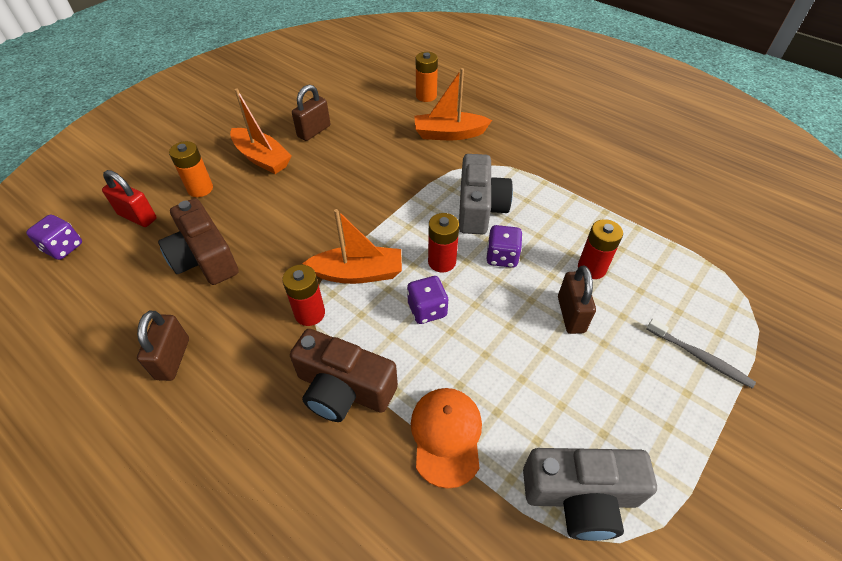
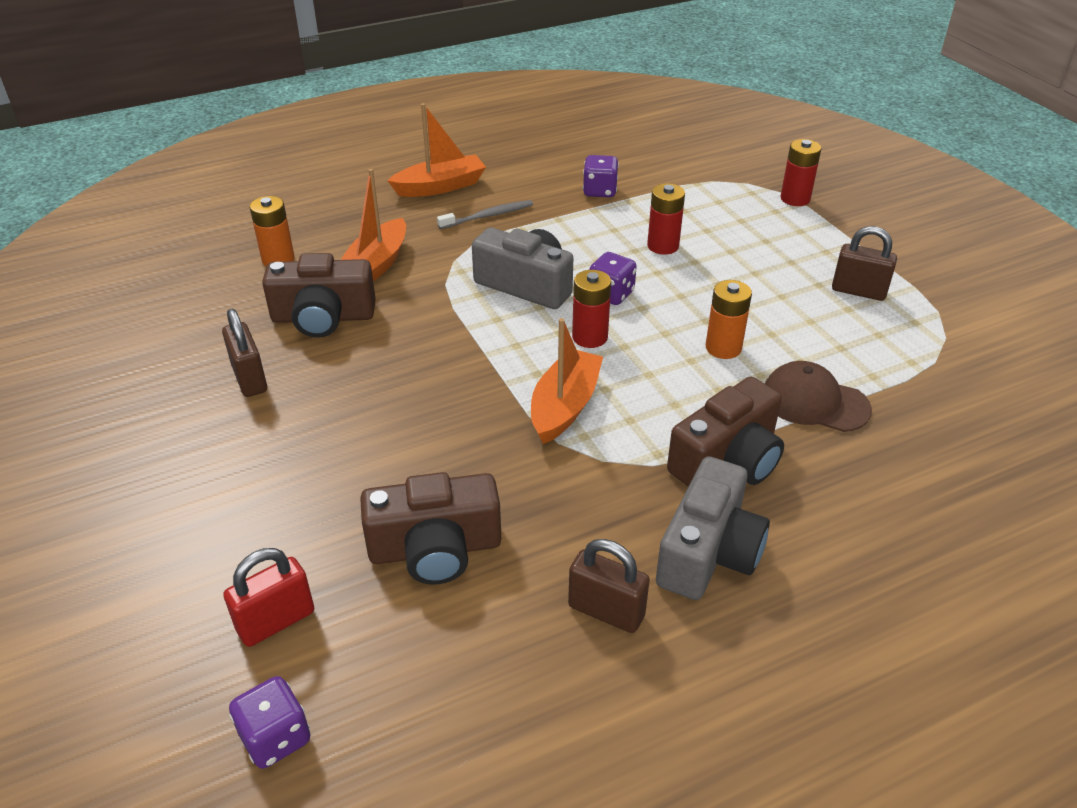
camera: 65 degrees left, 10 degrees down
orange battery [169,141,213,197] -> orange battery moved to [706,280,752,359]
orange boat [230,89,292,174] -> orange boat moved to [388,103,486,197]
red battery [282,265,325,326] -> red battery moved to [780,139,822,206]
purple dice [407,276,449,324] -> purple dice moved to [583,155,619,198]
orange cap [411,388,482,489] -> brown cap [765,361,872,432]
grey camera [523,448,657,541] -> grey camera moved to [656,456,770,600]
brown padlock [558,266,596,334] -> brown padlock moved to [832,226,897,301]
grey toothbrush [647,319,756,388] -> grey toothbrush moved to [437,200,533,229]
none -> brown camera [262,253,376,338]

